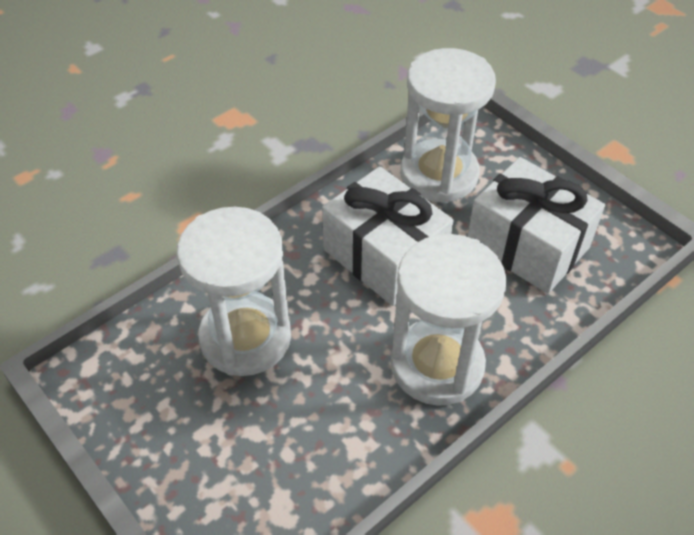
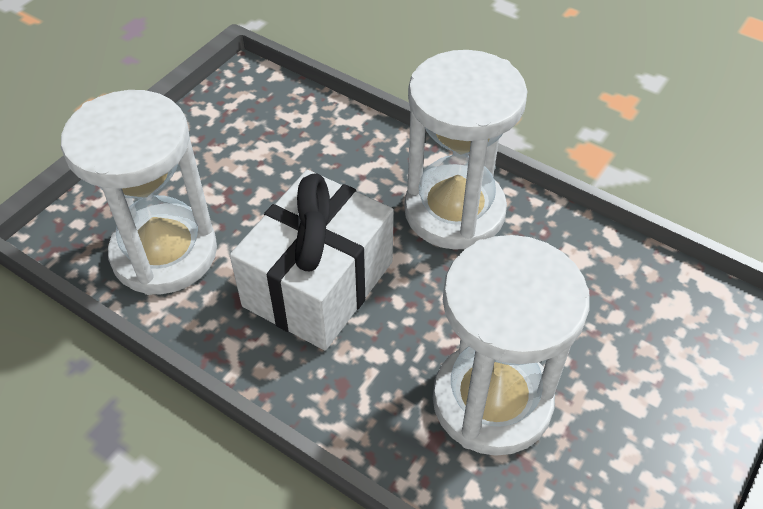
camera: 105 degrees left, 0 degrees up
white gift [468,157,605,294] -> none

